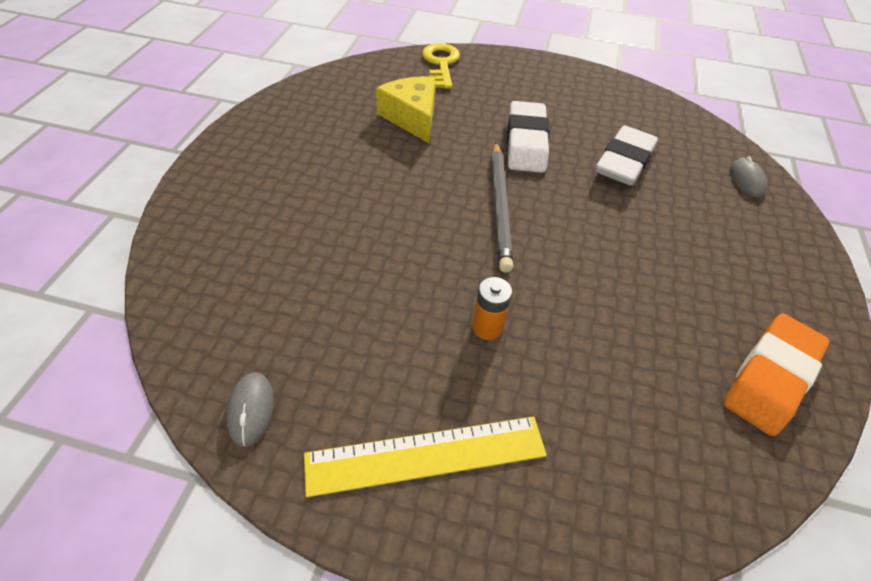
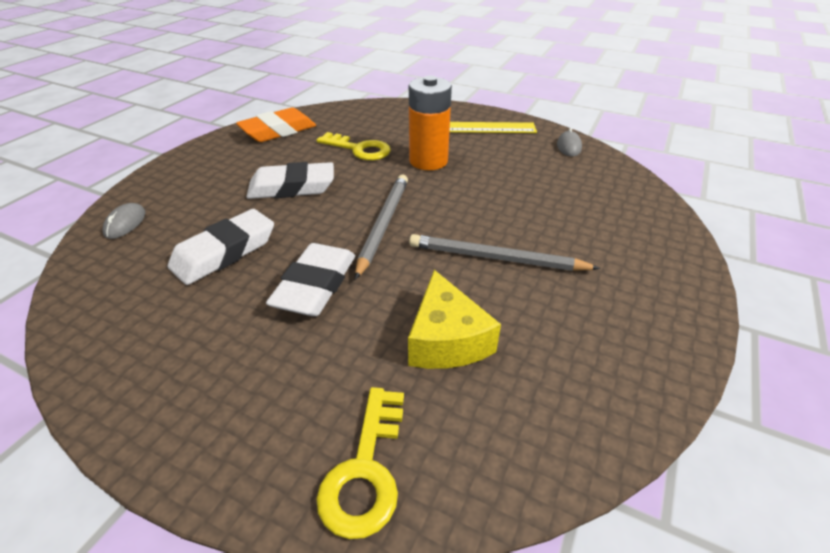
camera: 165 degrees left, 10 degrees down
orange battery [472,277,512,340] -> orange battery [409,76,452,170], size x1.94
none -> white eraser [246,162,334,199]
none -> yellow key [317,132,391,160]
none -> grey pencil [409,234,600,271]

